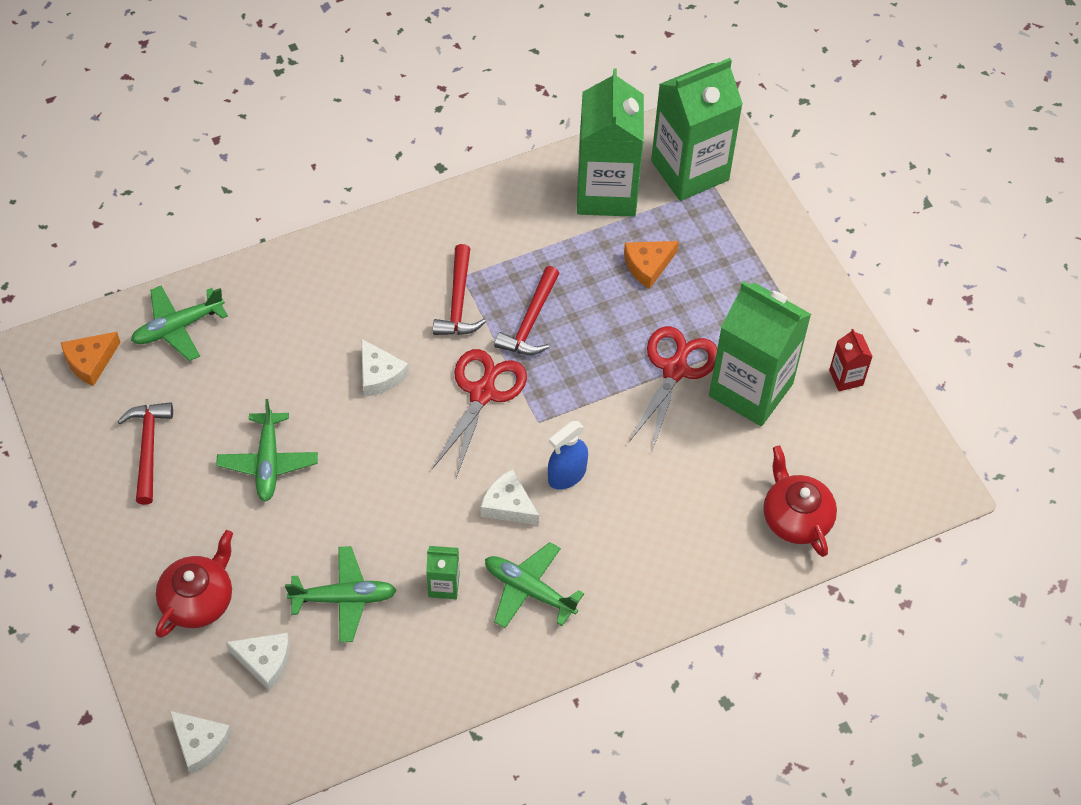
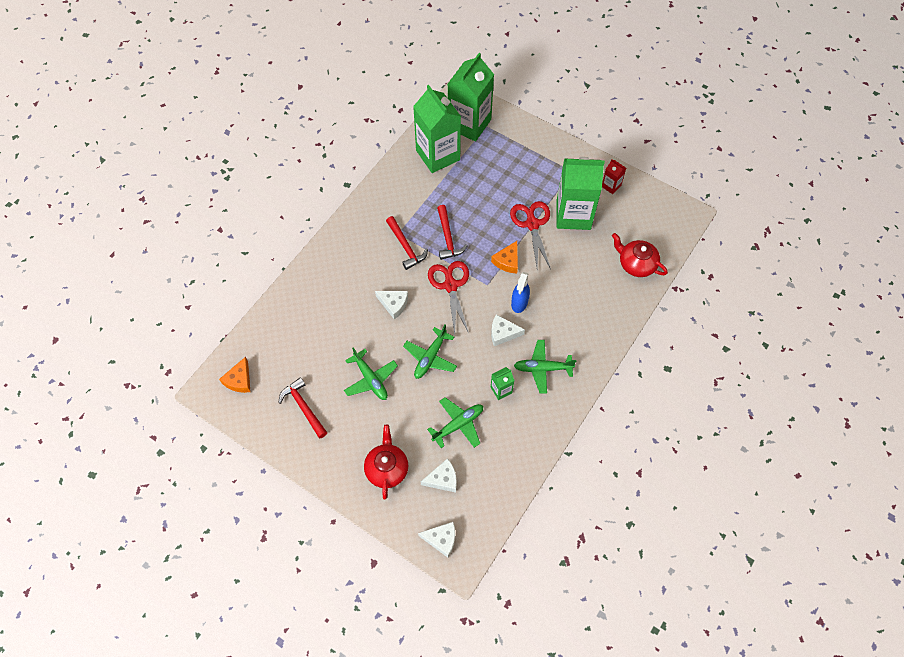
camera: 30 degrees left, 5 degrees up
green plane [131,286,228,361] -> green plane moved to [403,325,457,379]
orange cheese [624,241,679,289] -> orange cheese moved to [491,241,518,273]

